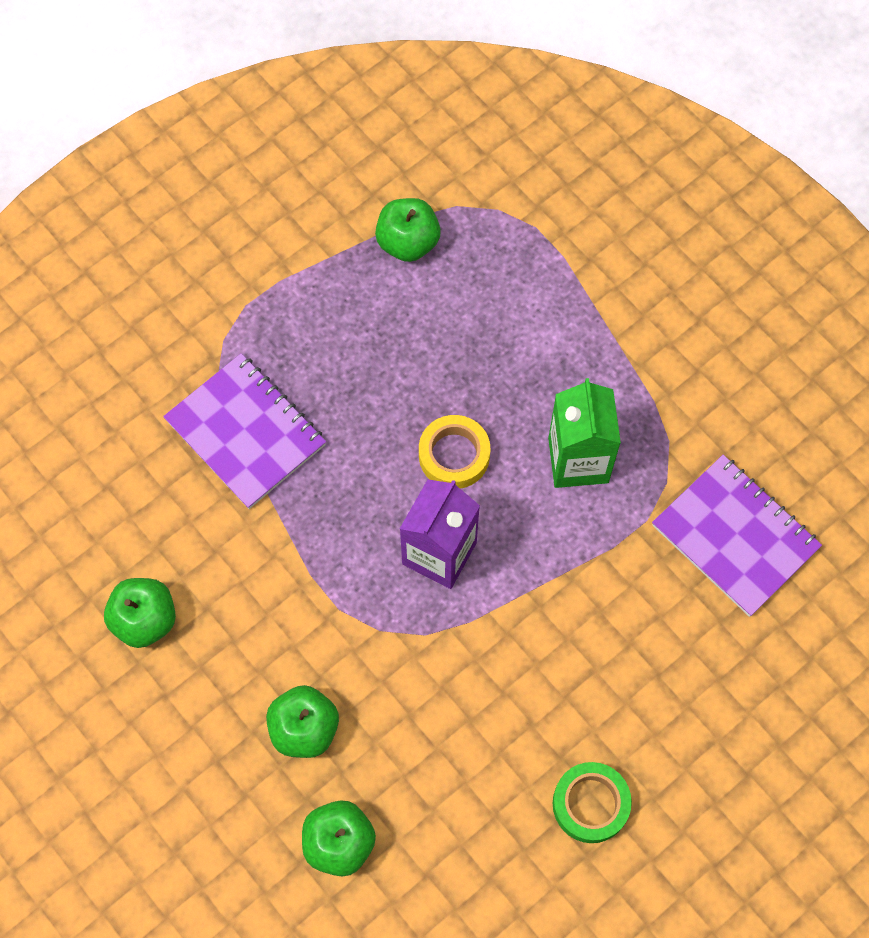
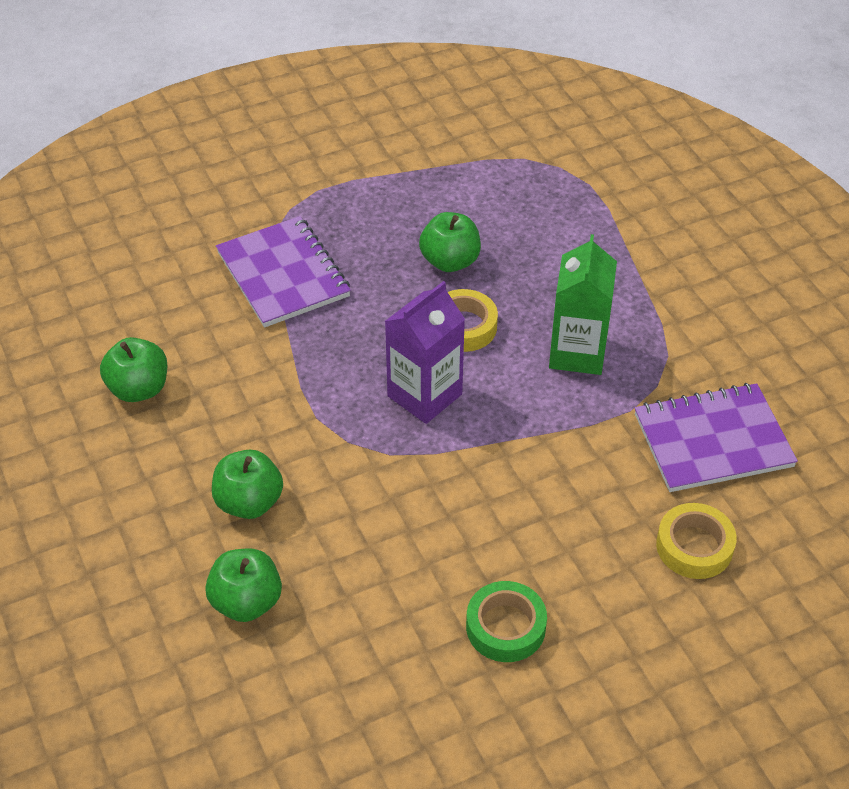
camera: 15 degrees right, 20 degrees down
green apple [375,198,441,262] -> green apple moved to [419,212,481,272]
purple notebook [652,455,822,617] -> purple notebook turned 75 degrees counterclockwise [635,383,798,492]
none -> yellow tape [656,503,737,579]

